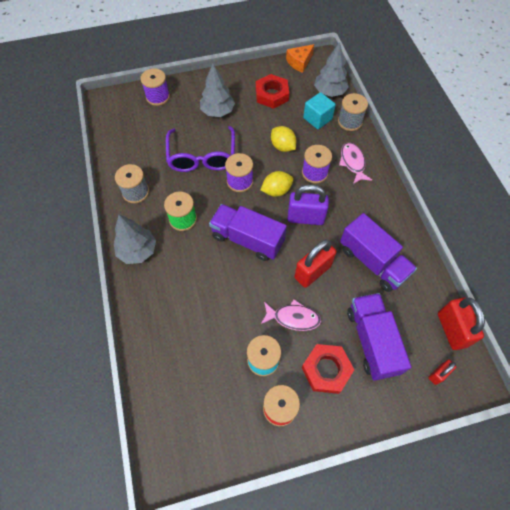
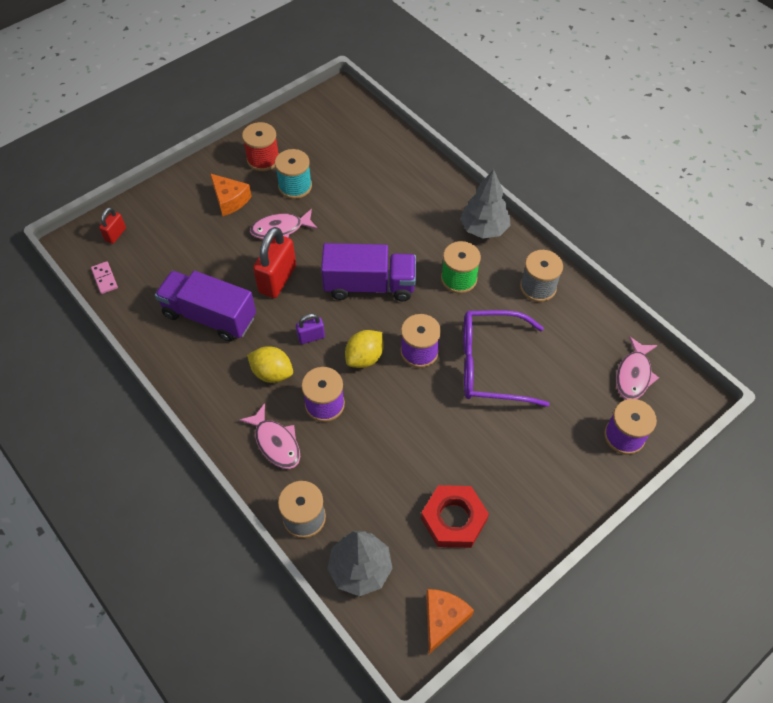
camera: 155 degrees right, 5 degrees down
purple glasses [166,126,235,172] -> purple glasses turned 60 degrees counterclockwise [463,310,550,407]
grey tree [200,63,235,117] -> none
yellow lemon [271,126,296,152] -> yellow lemon moved to [247,346,293,383]
purple padlock [288,184,329,225] -> purple padlock [296,314,325,344], size x0.53
red nut [302,344,354,394] -> orange cheese [210,174,252,216]
turquoise cube [303,92,336,129] -> none
purple truck [347,293,411,380] -> none
red padlock [438,297,485,350] -> pink domino [91,261,118,294]
none -> pink fish [616,336,659,400]

